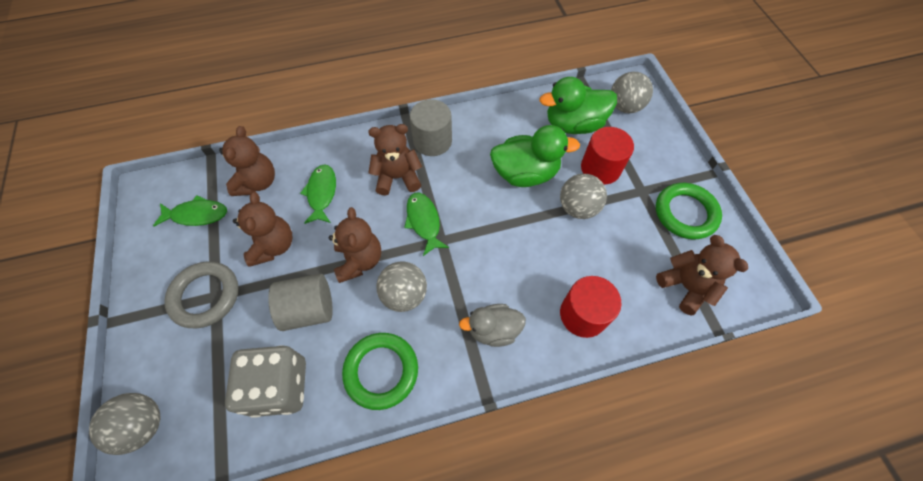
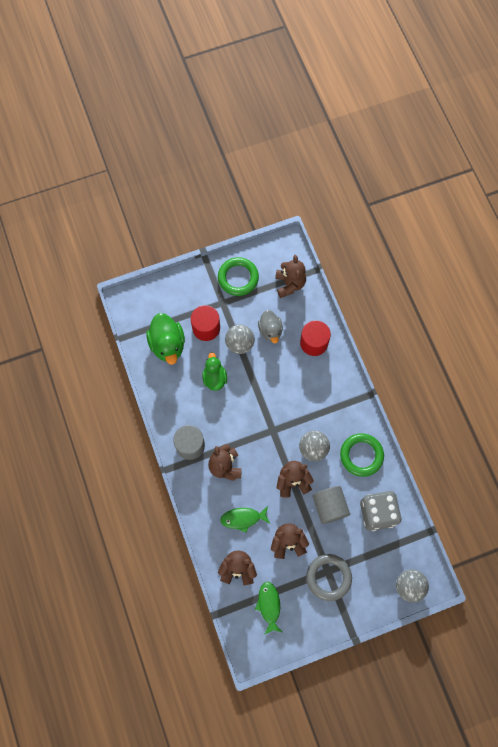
camera: 95 degrees left, 10 degrees up
green fish [404,193,449,256] -> none
grey duck [459,304,526,347] -> grey duck moved to [258,310,283,343]
green duck [490,125,580,187] -> green duck [202,352,227,391], size x0.66
grey ball [611,72,653,113] -> none
brown teddy bear [656,235,748,315] -> brown teddy bear turned 120 degrees clockwise [275,255,306,298]

